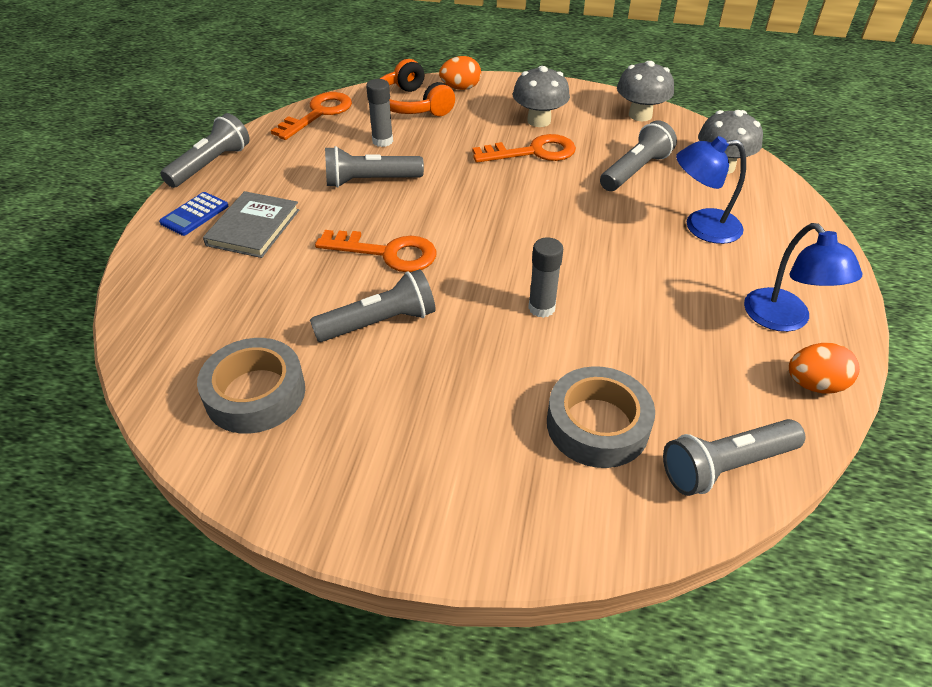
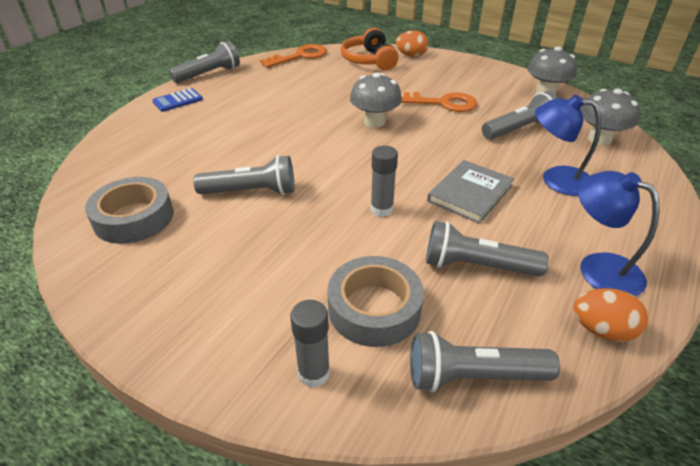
camera: 20 degrees right, 5 degrees down
grey book [203,191,299,258] -> grey book moved to [427,160,514,224]
orange key [315,230,437,272] -> none
grey flashlight [325,146,424,188] -> grey flashlight moved to [426,221,549,276]
grey glue stick [366,79,393,147] -> grey glue stick moved to [290,300,330,388]
grey mushroom [513,66,570,127] -> grey mushroom moved to [350,73,402,128]
blue lamp [744,223,862,332] -> blue lamp turned 135 degrees clockwise [578,171,659,296]

